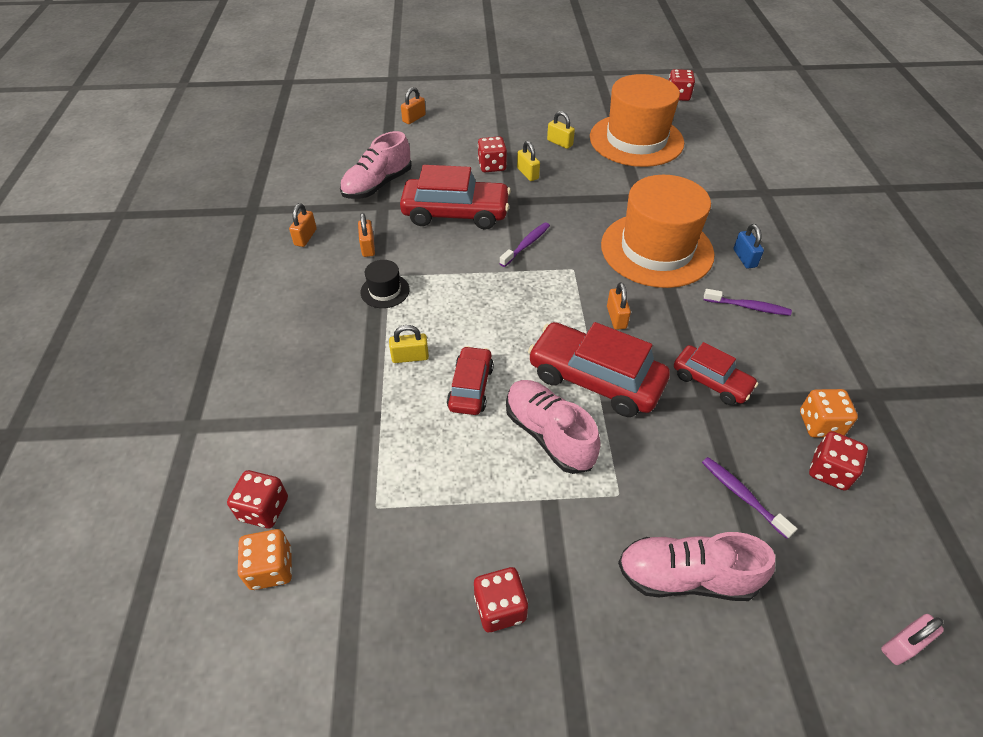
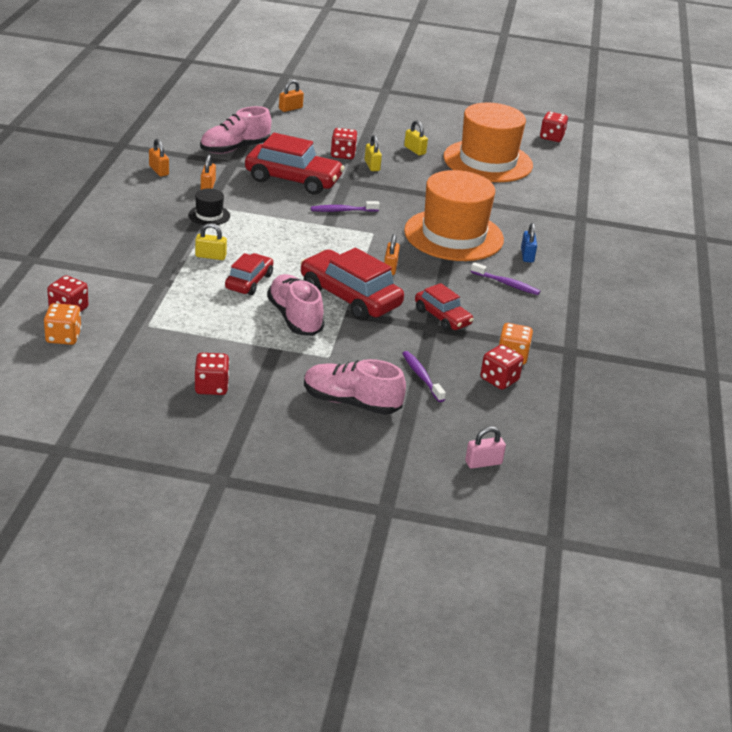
camera: 10 degrees right, 15 degrees down
orange padlock [289,203,317,247] -> orange padlock turned 60 degrees counterclockwise [149,139,169,176]
purple toothbrush [499,222,550,267] -> purple toothbrush turned 150 degrees counterclockwise [311,201,380,212]

